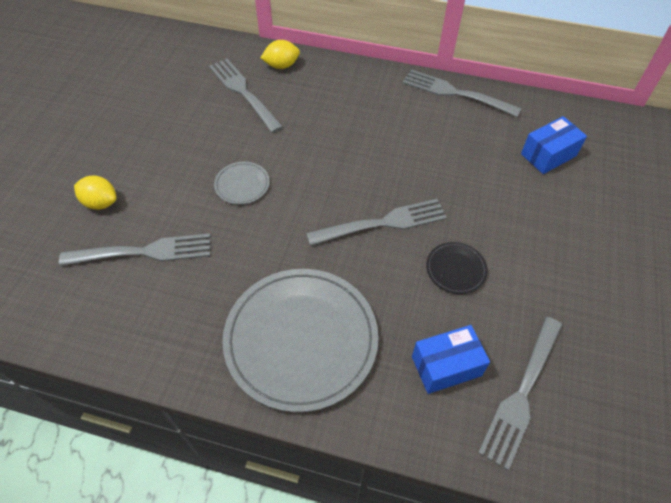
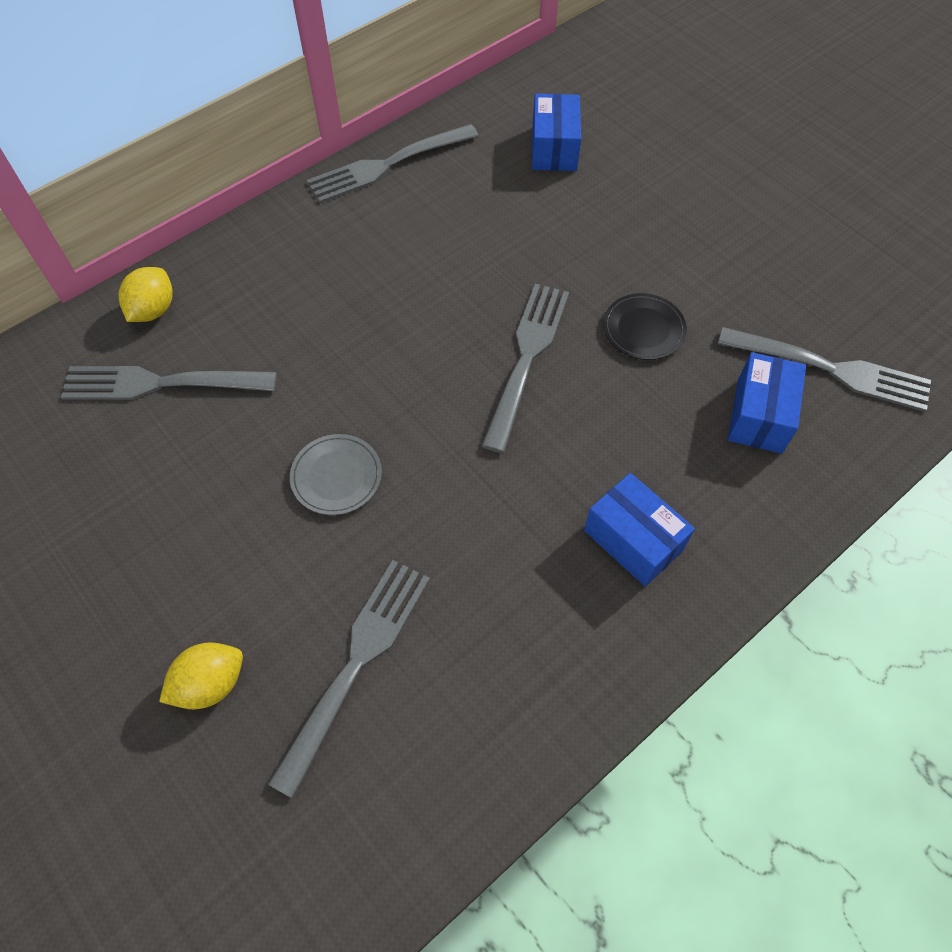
camera: 55 degrees left, 5 degrees up
grey plate [222,269,379,412] -> blue box [584,473,695,586]
grey fork [478,317,562,471] -> grey fork turned 45 degrees counterclockwise [718,327,931,412]

